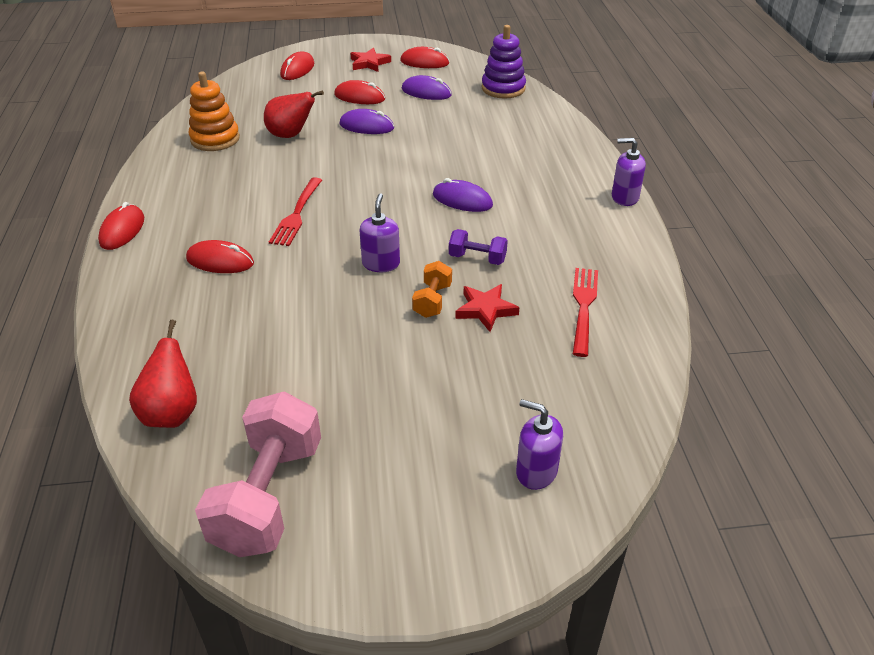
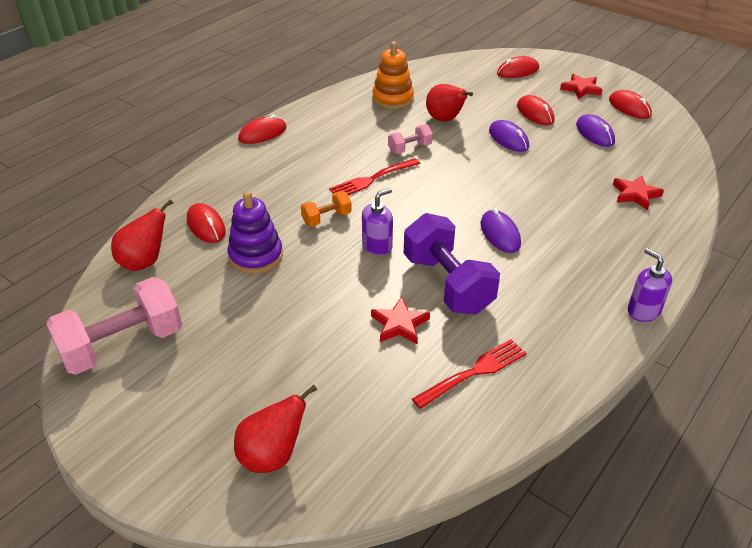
camera: 45 degrees right, 0 degrees up
red mouse [186,240,254,273] -> red mouse moved to [187,203,226,243]
orange dumbbell [412,261,452,318] -> orange dumbbell moved to [301,191,352,226]
purple dumbbell [449,229,508,265] -> purple dumbbell [404,213,500,314], size x2.04
purple stacking toy [482,25,526,99] -> purple stacking toy moved to [227,191,283,274]
purple soap dispenser [516,399,563,490] -> red pear [234,385,317,473]
none -> pink dumbbell [388,125,433,154]
none -> red star [613,175,664,210]

